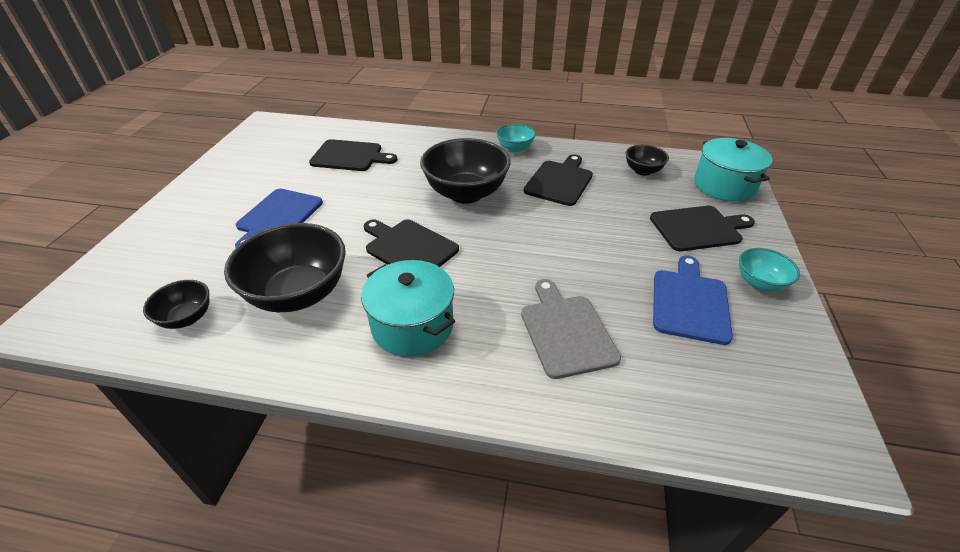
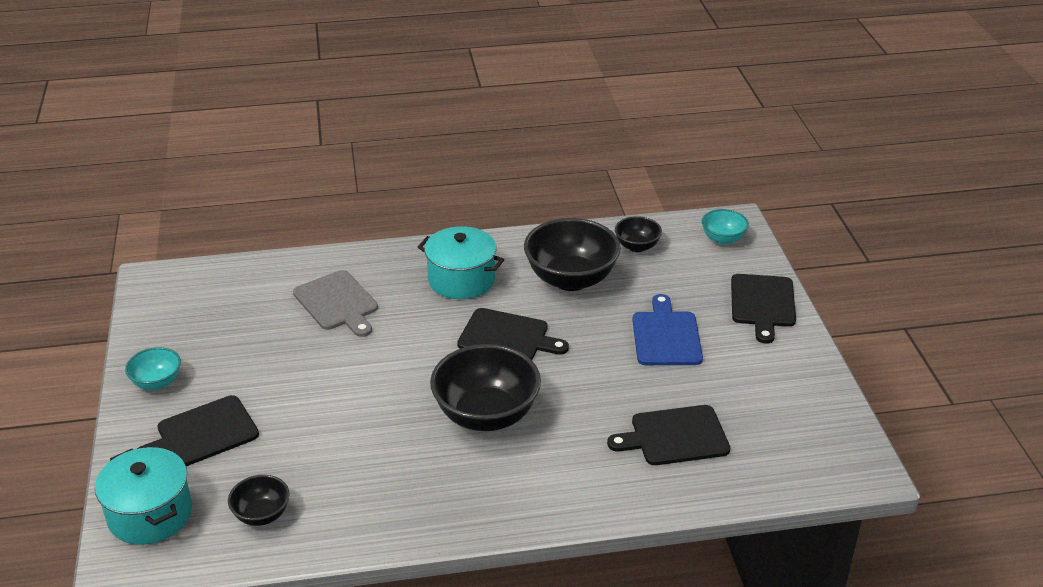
camera: 160 degrees right, 5 degrees down
turquoise bowl [496,124,536,152] -> turquoise bowl moved to [702,209,749,245]
black cutting board [524,154,593,206] -> black cutting board moved to [731,274,796,344]
blue cutting board [653,255,733,345] -> none

